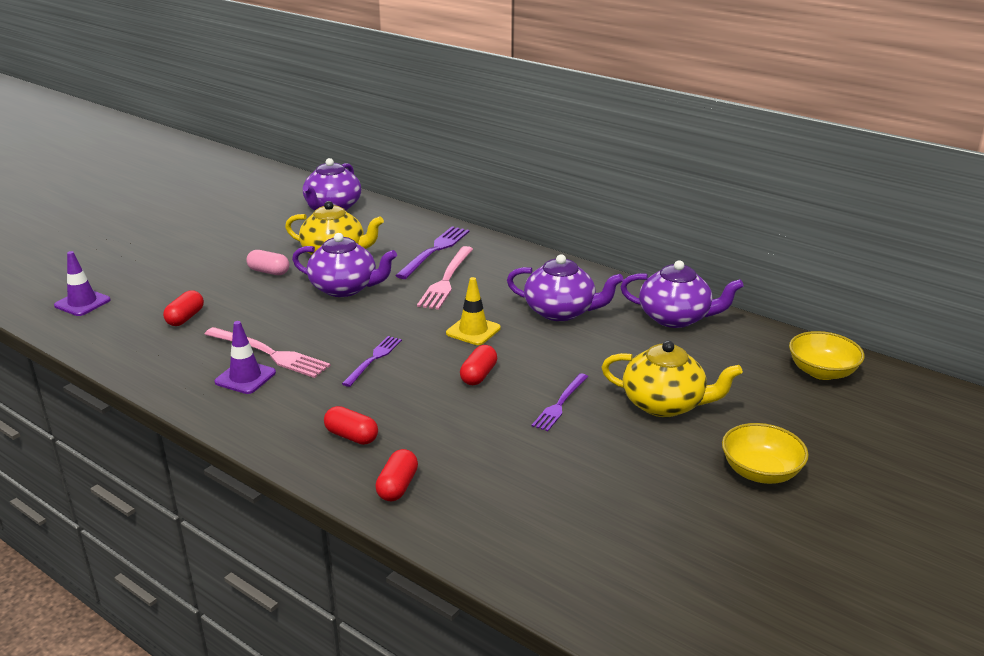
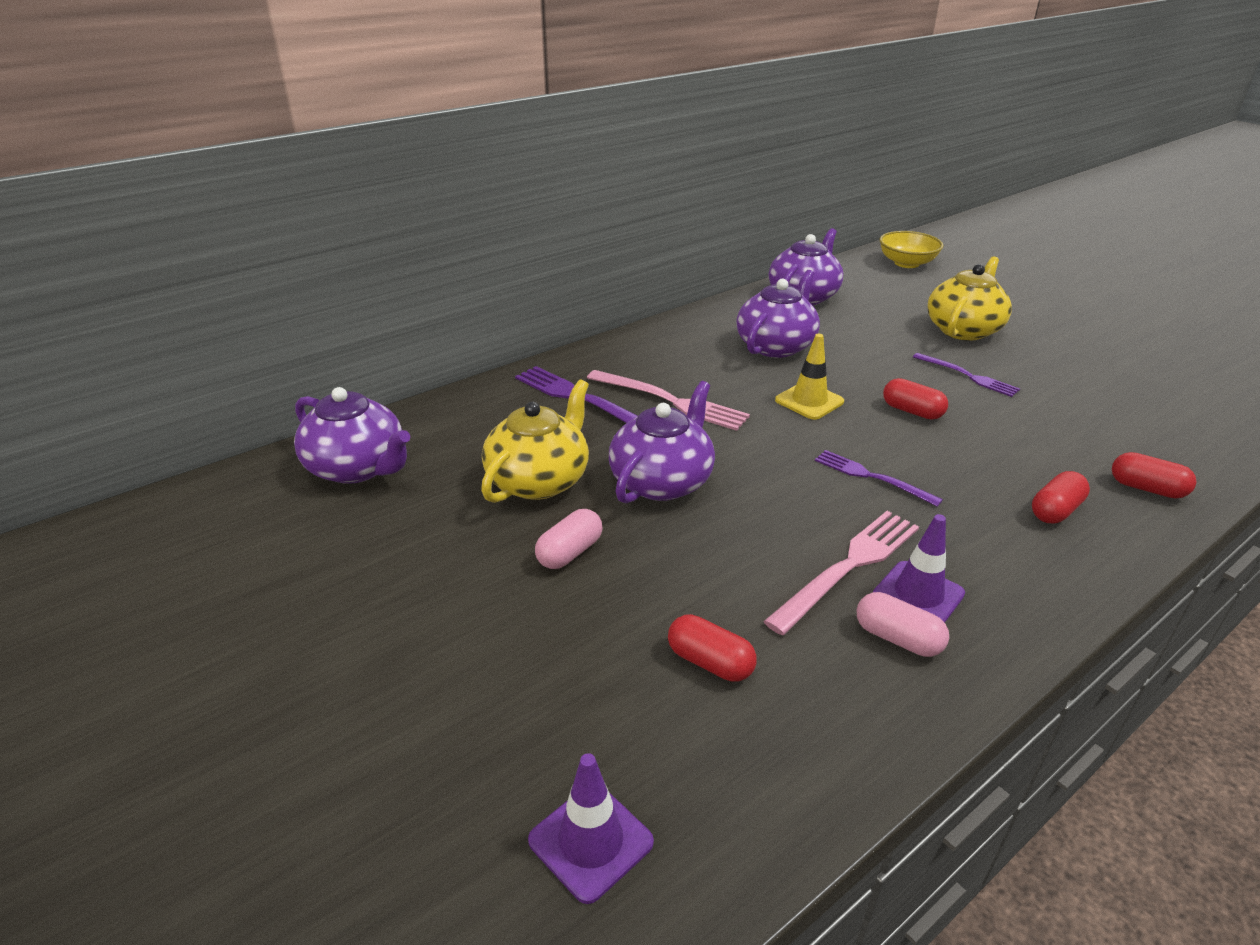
camera: 75 degrees left, 5 degrees up
yellow bowl [722,423,809,484] -> none
none -> pink capsule [857,592,949,657]

